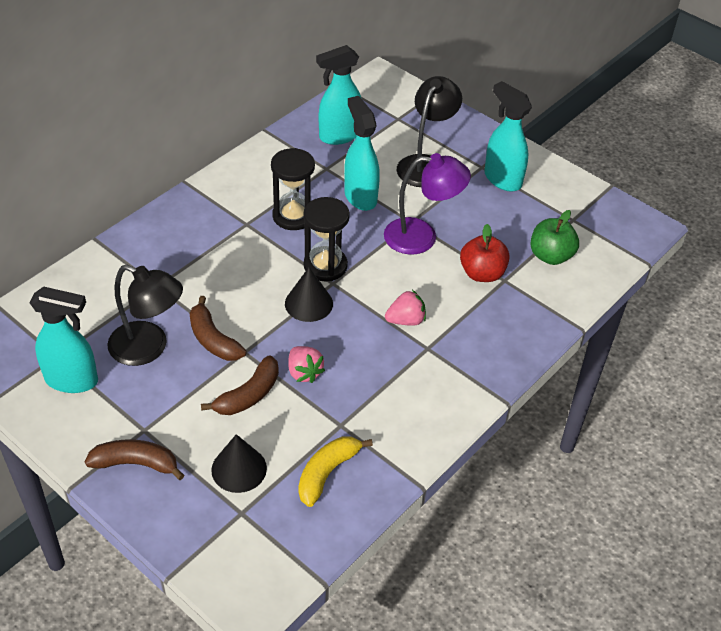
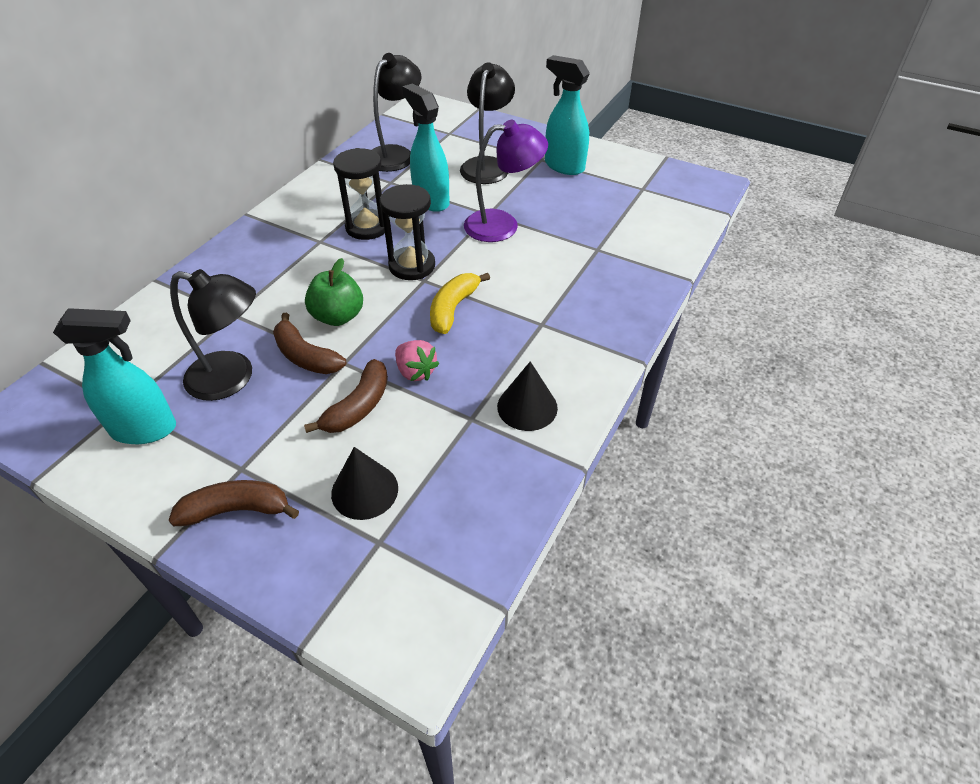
camera: 10 degrees left, 0 degrees up
black cone [285,267,333,322] -> black cone moved to [497,361,558,431]
yellow banana [298,437,373,507] -> yellow banana moved to [430,273,490,334]
turquoise spray bottle [316,45,362,145] -> black lamp [372,53,421,172]
pink strawberry [385,290,426,326] -> none
red apple [460,224,510,282] -> none
green apple [530,210,579,265] -> green apple moved to [305,258,363,326]

